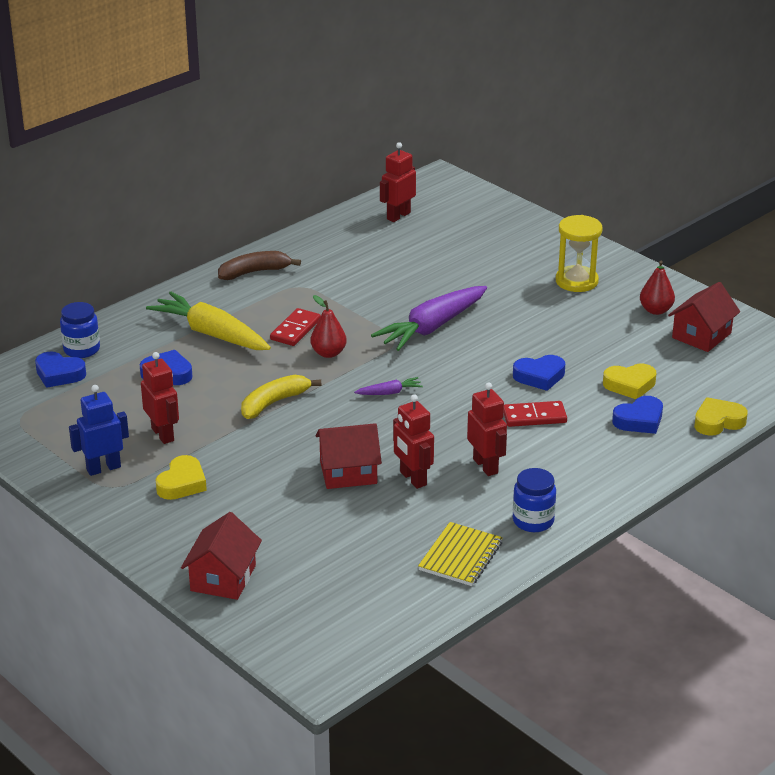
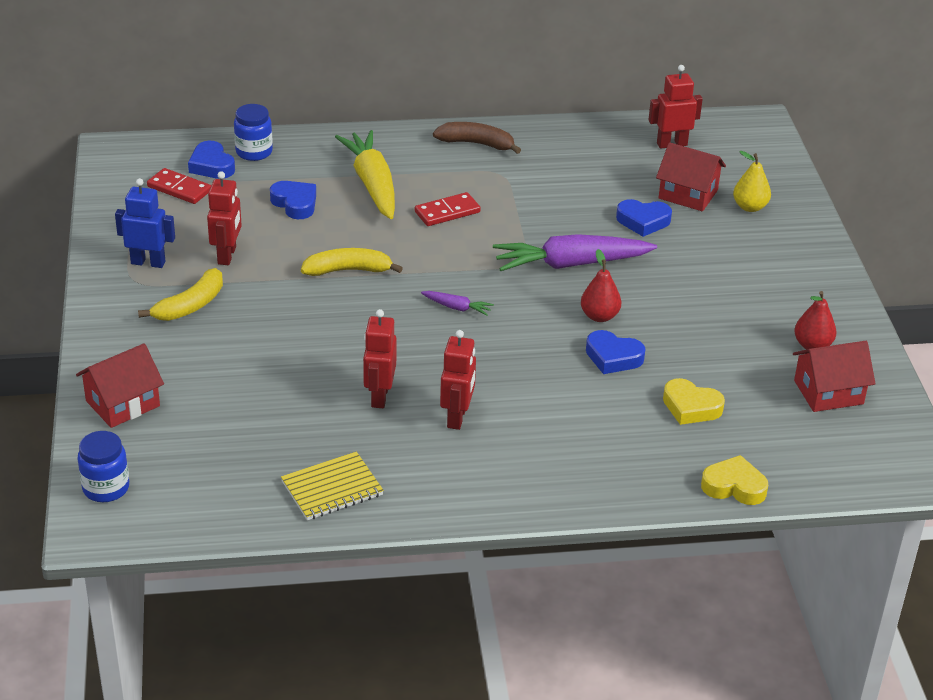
camera: 35 degrees right, 5 degrees up
yellow heart [155,455,207,500] -> yellow banana [138,268,223,321]
red pear [310,295,347,358] -> red pear moved to [581,249,621,322]
red house [315,423,382,489] -> red house moved to [656,142,726,211]
red domino [504,401,567,427] -> red domino moved to [147,168,211,204]
blue jar [513,468,556,532] -> blue jar moved to [78,431,129,502]
yellow hourglass [556,215,603,292] -> none
blue heart [612,396,663,434] -> blue heart moved to [616,199,672,237]
none -> yellow pear [733,151,771,212]

